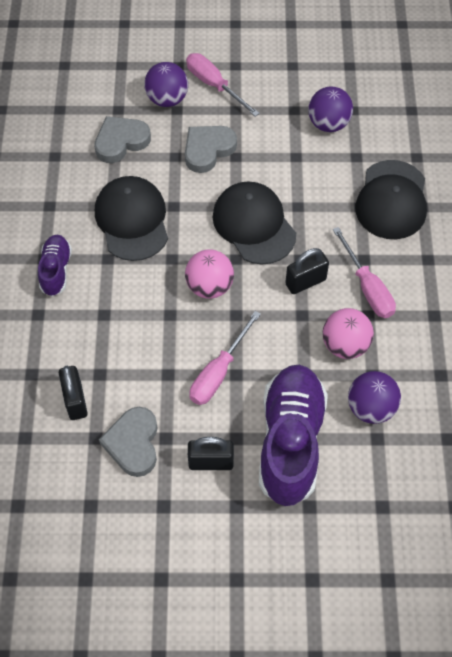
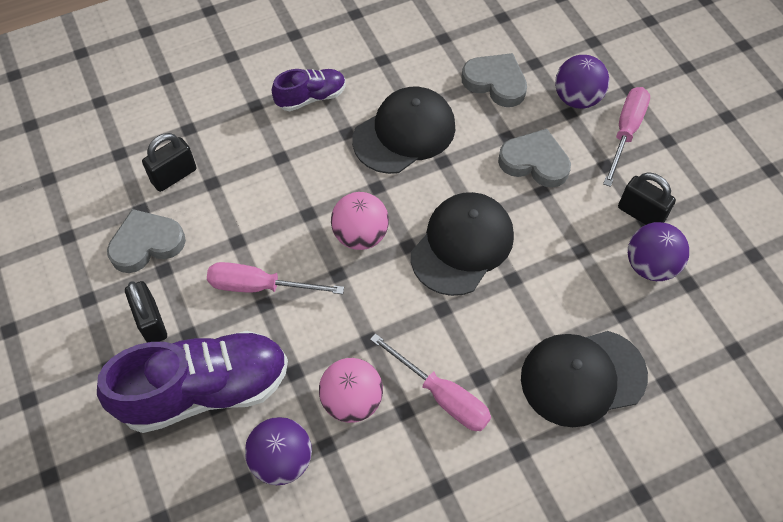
camera: 65 degrees right, 0 degrees up
black padlock [285,248,329,294] -> black padlock moved to [618,172,676,225]
pink screwdriver [333,227,396,318] -> pink screwdriver turned 90 degrees counterclockwise [370,333,491,431]

